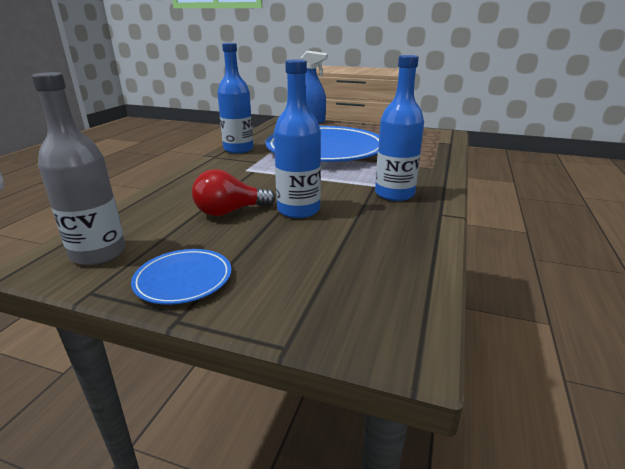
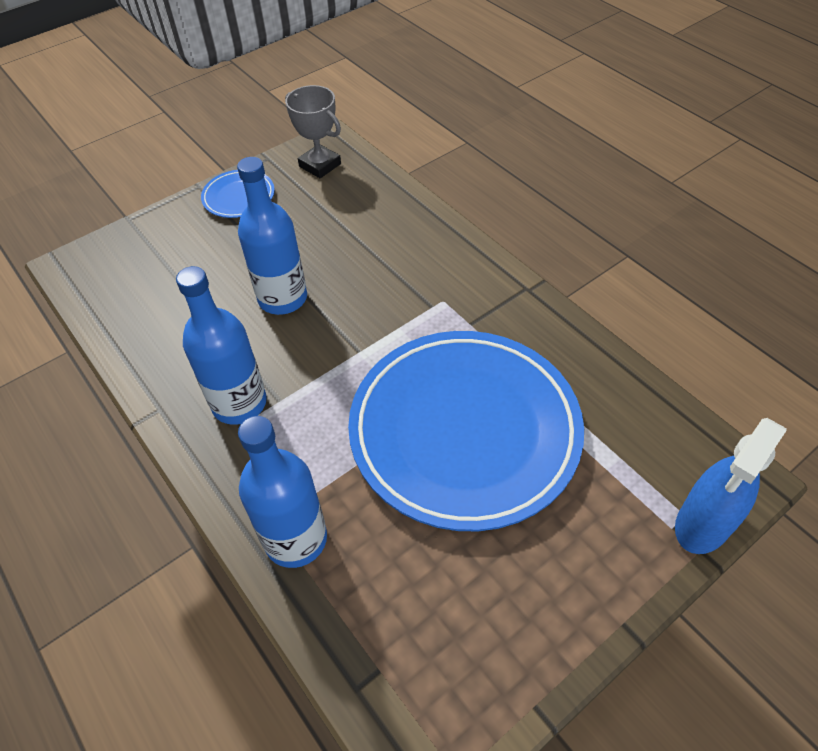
camera: 125 degrees right, 25 degrees up
grey bottle [31,72,125,265] -> grey trophy [285,85,341,178]
red light bulb [192,169,276,216] -> none
blue bottle [217,43,253,153] -> blue bottle moved to [238,416,327,568]

